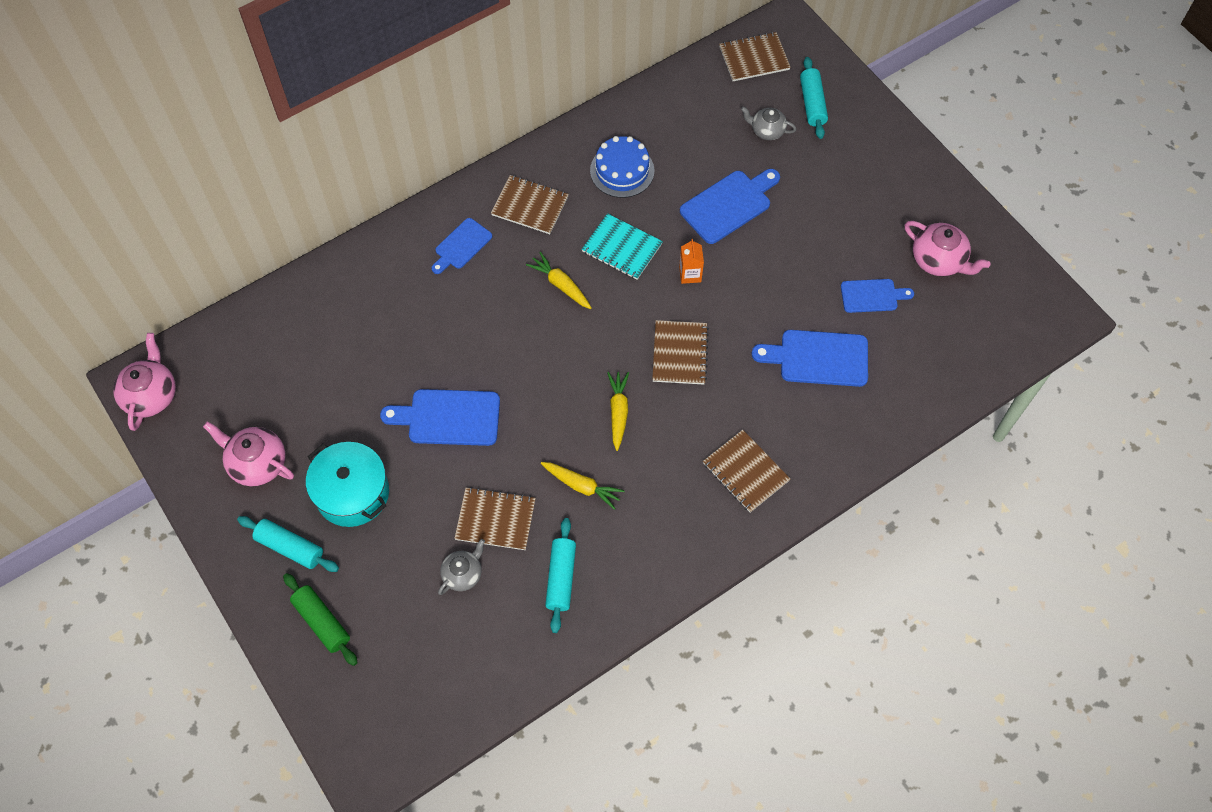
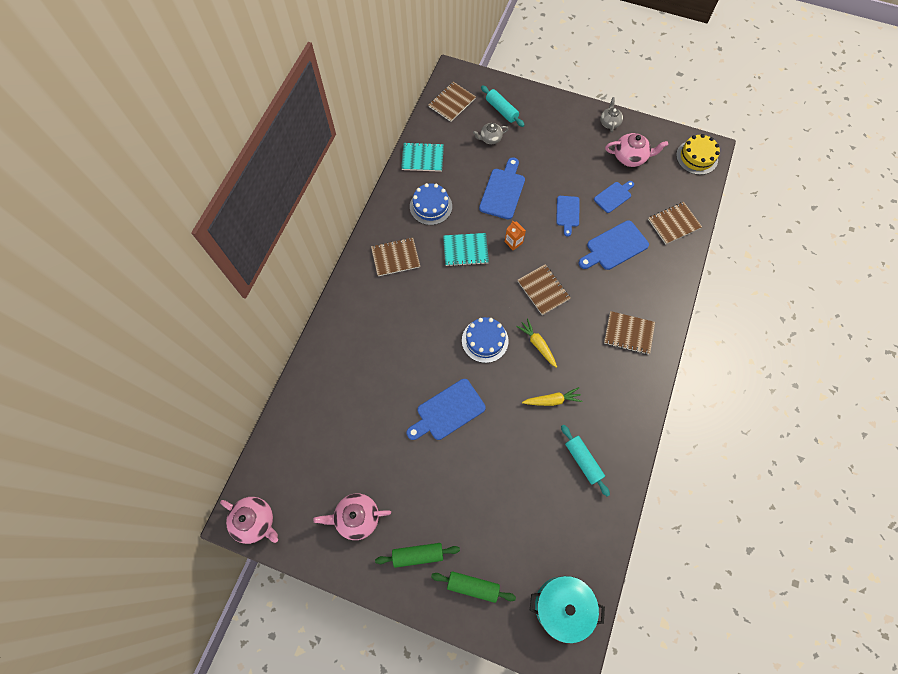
camera: 35 degrees left, 5 degrees up
pink teapot [113,333,176,431] -> pink teapot turned 150 degrees clockwise [220,497,278,544]
turquoise rolling pin [237,516,339,572] -> green rolling pin [375,543,460,568]
turquoise pot [306,442,389,527] -> turquoise pot moved to [530,576,605,644]
blue cutting board [432,218,492,274] -> blue cutting board moved to [556,196,579,237]
grey teapot [438,539,485,595] -> grey teapot moved to [600,97,623,133]
brown notebook [454,487,536,550] -> brown notebook moved to [648,202,702,244]
yellow carrot [526,252,591,309] -> none
none -> turquoise notebook [401,142,444,172]
none -> blue cake [462,317,509,363]
none -> yellow cake [676,134,720,175]

